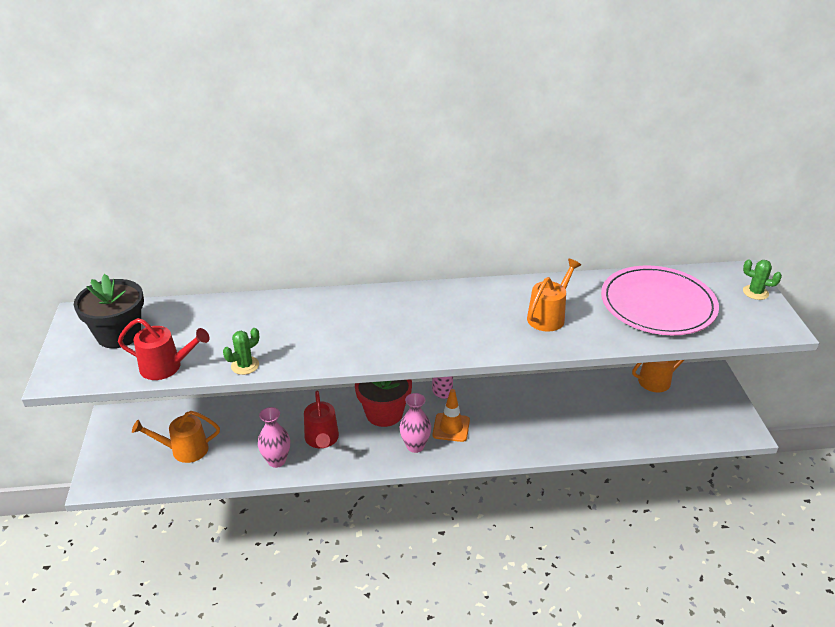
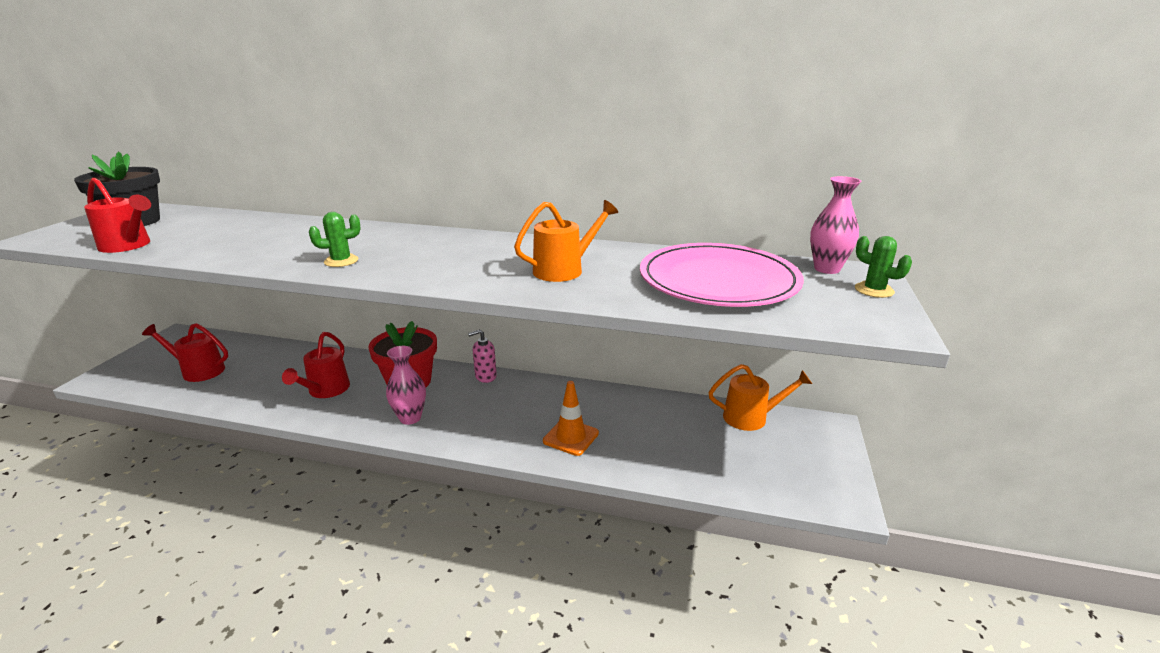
camera: 20 degrees right, 10 degrees down
orange watering can [132,411,220,463] -> red watering can [142,323,228,382]
green cactus [223,328,259,375] -> green cactus moved to [309,212,361,267]
pink vase [258,407,290,468] -> pink vase moved to [810,176,861,274]
orange traffic cone [433,389,470,442] -> orange traffic cone moved to [543,381,599,456]

